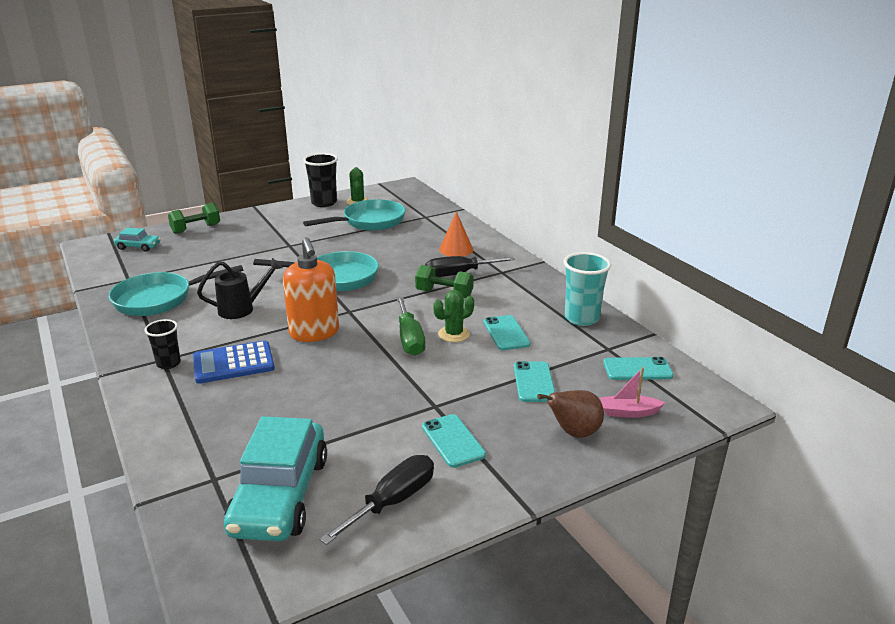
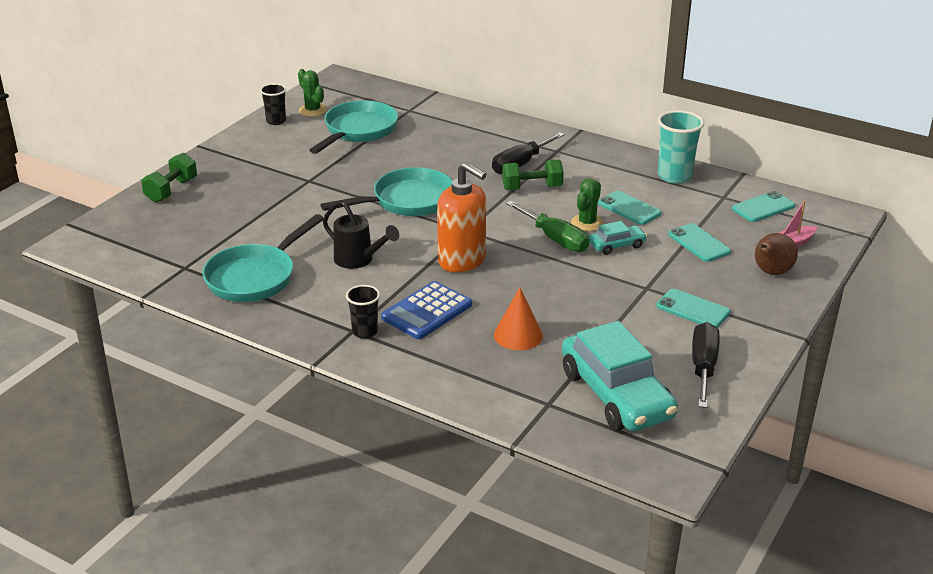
camera: 30 degrees left, 5 degrees up
turquoise car [114,228,161,252] -> turquoise car moved to [589,221,647,255]
black watering can [197,258,283,319] -> black watering can turned 90 degrees clockwise [323,200,399,269]
black cup [303,153,338,207] -> black cup [260,83,286,125], size x0.62
orange cone [439,211,473,256] -> orange cone moved to [494,287,543,350]

